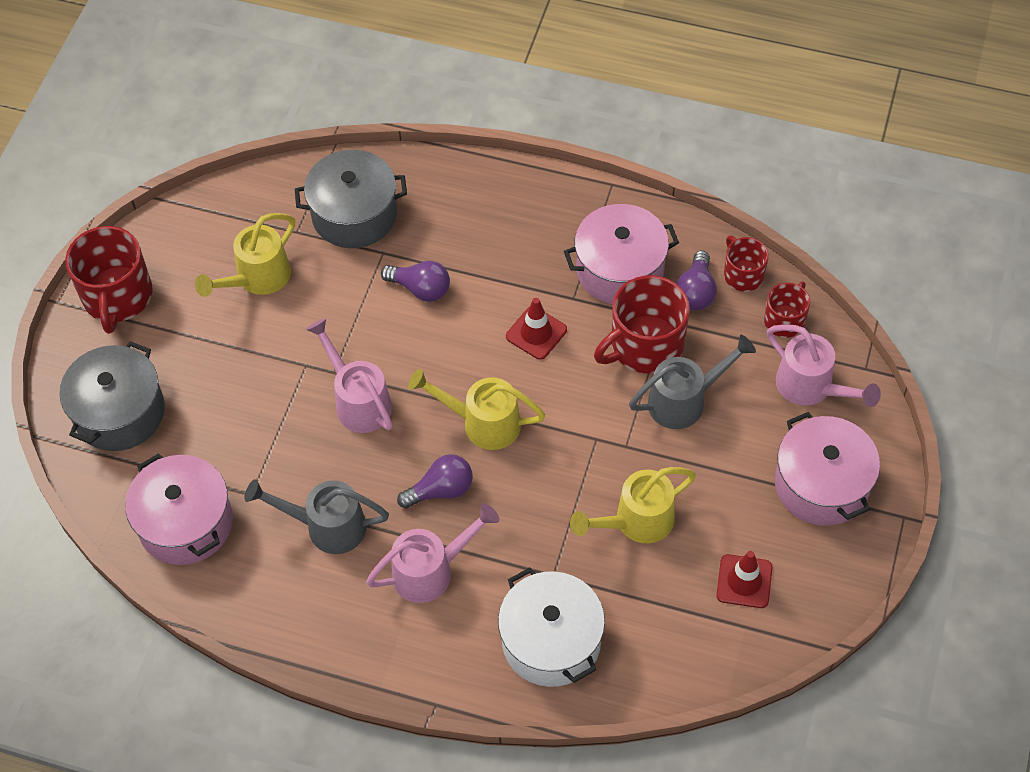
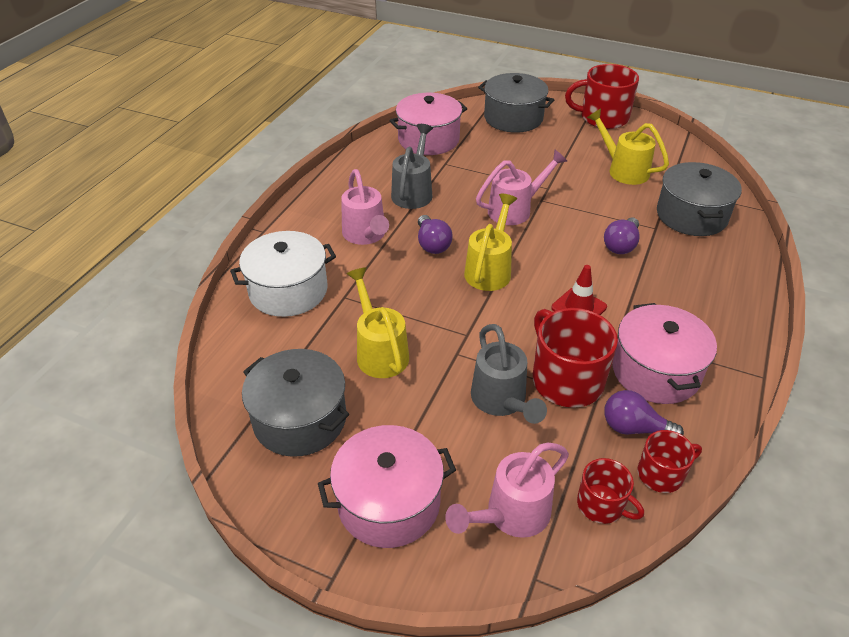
camera: 95 degrees right, 15 degrees down
red traffic cone [716,551,773,608] -> grey pot [242,349,349,457]

